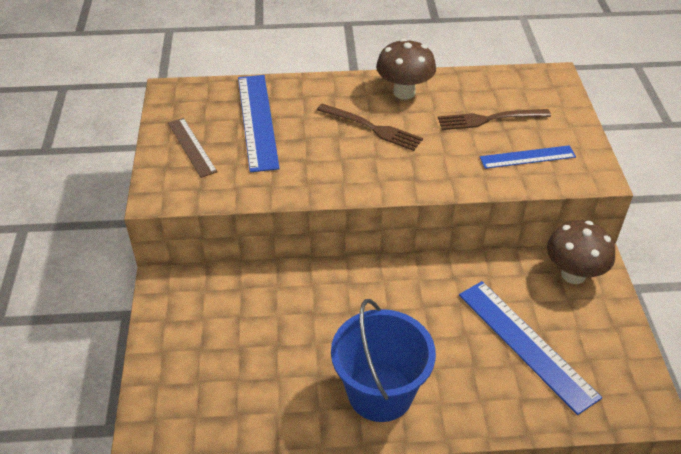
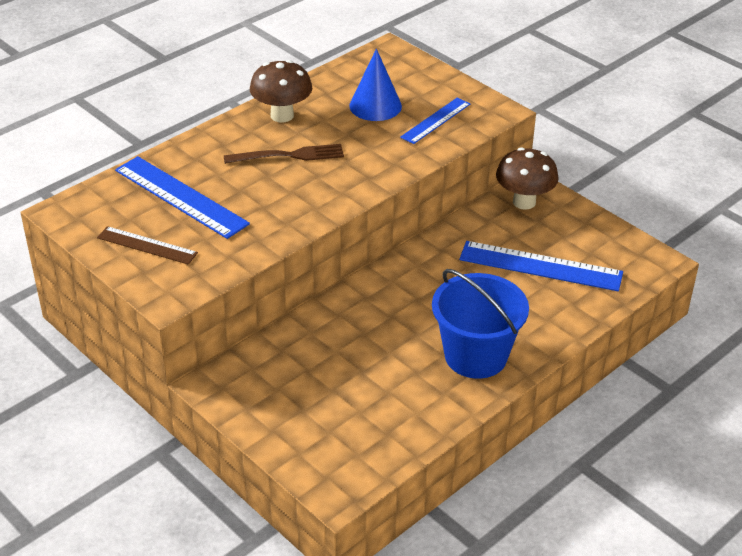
camera: 40 degrees left, 5 degrees down
brown fork [438,109,551,130] -> blue cone [349,49,402,121]

